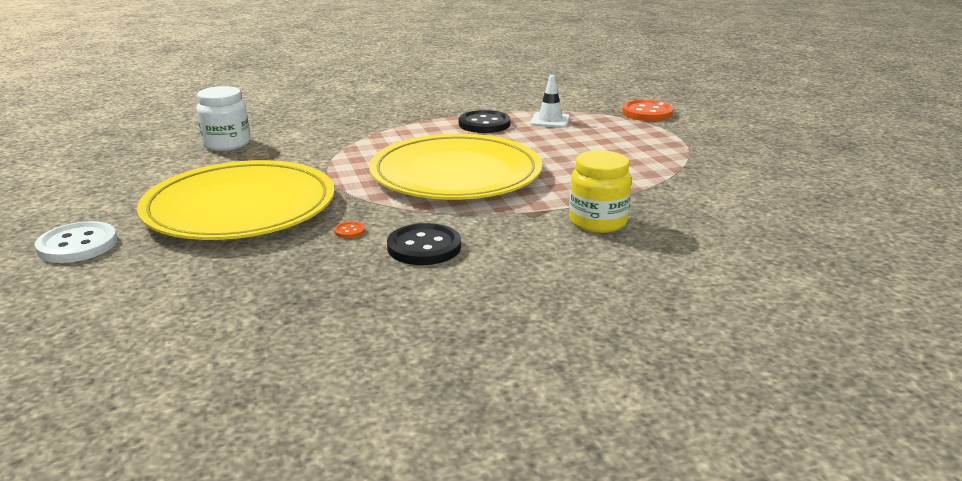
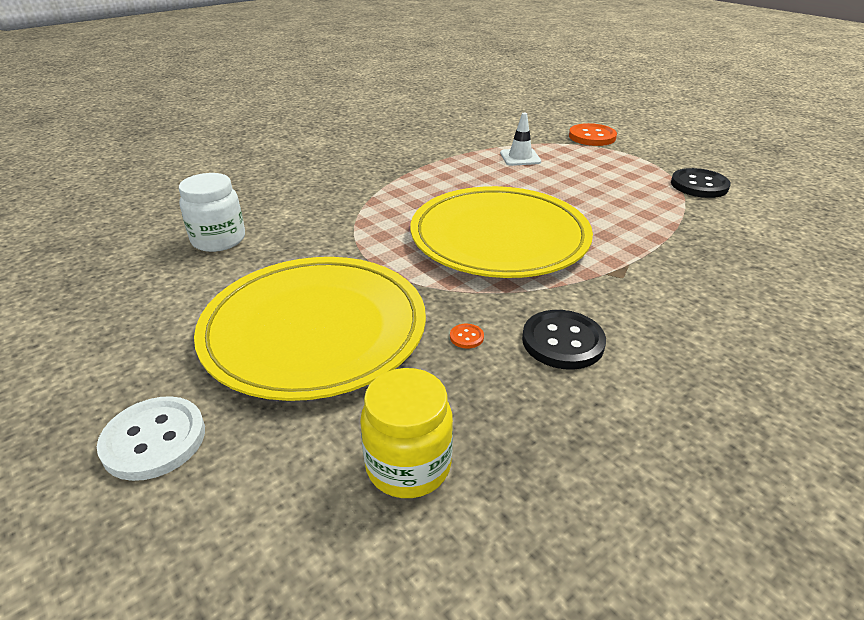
camera: 20 degrees left, 10 degrees up
black button [459,110,511,133] -> black button moved to [671,168,731,198]
yellow jar [569,150,631,233] -> yellow jar moved to [360,368,453,498]

